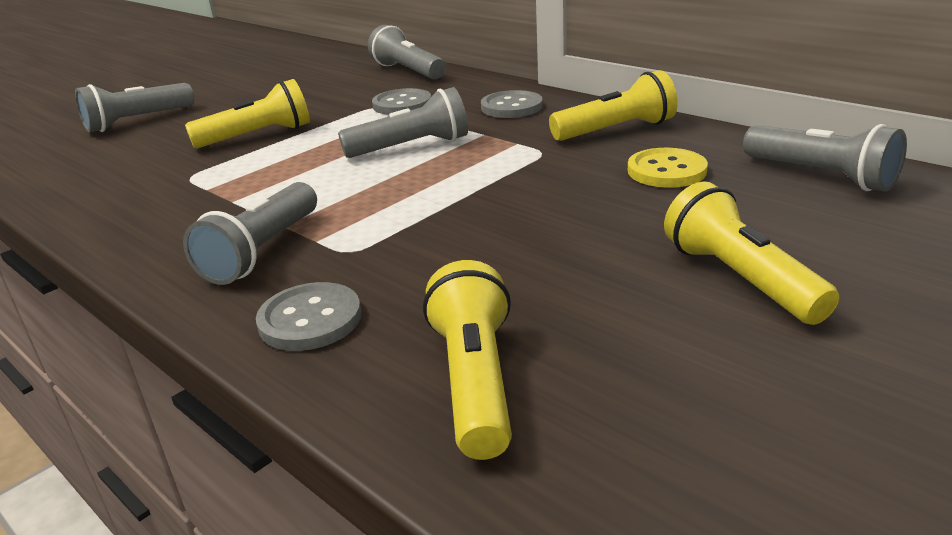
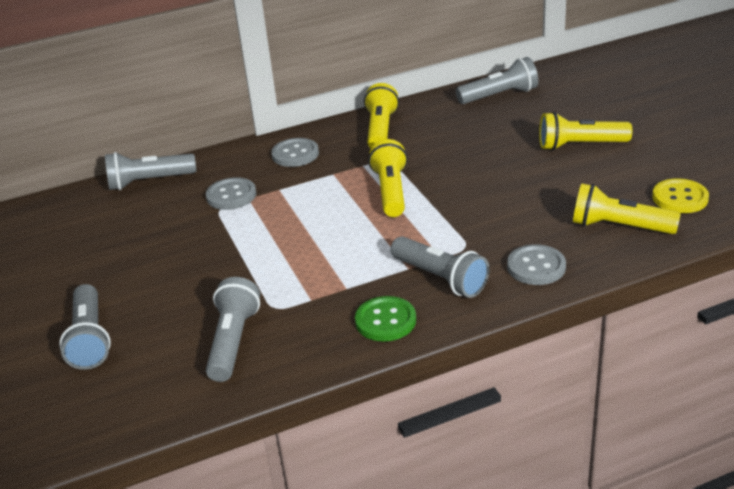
camera: 65 degrees left, 5 degrees up
yellow flashlight [185,79,310,148] -> yellow flashlight moved to [368,139,408,217]
grey flashlight [338,87,468,158] -> grey flashlight moved to [206,277,260,382]
yellow button [628,148,708,188] -> yellow button moved to [652,178,709,213]
none -> green button [355,296,416,341]

